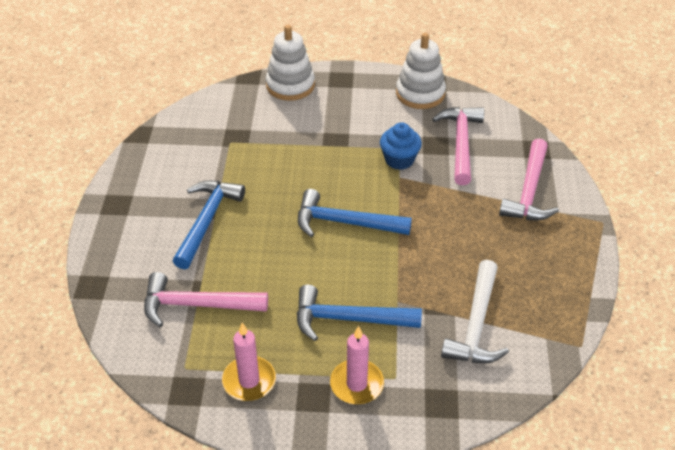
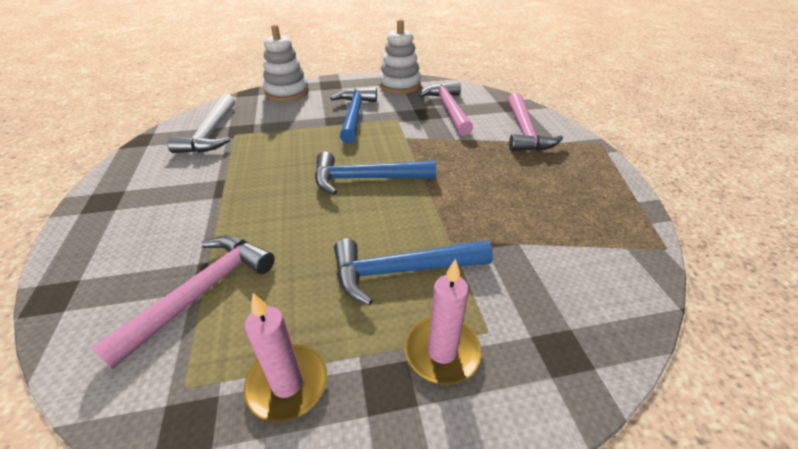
camera: 15 degrees left, 5 degrees down
pink hammer [144,272,268,327] -> pink hammer turned 135 degrees clockwise [91,235,275,369]
blue hammer [173,181,245,269] -> blue hammer moved to [330,88,377,143]
blue cupcake [380,122,422,170] -> none
white hammer [441,260,509,363] -> white hammer moved to [167,94,235,153]

